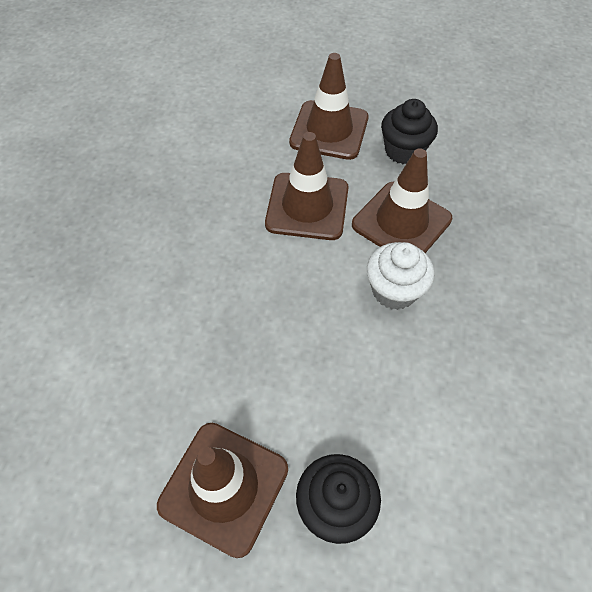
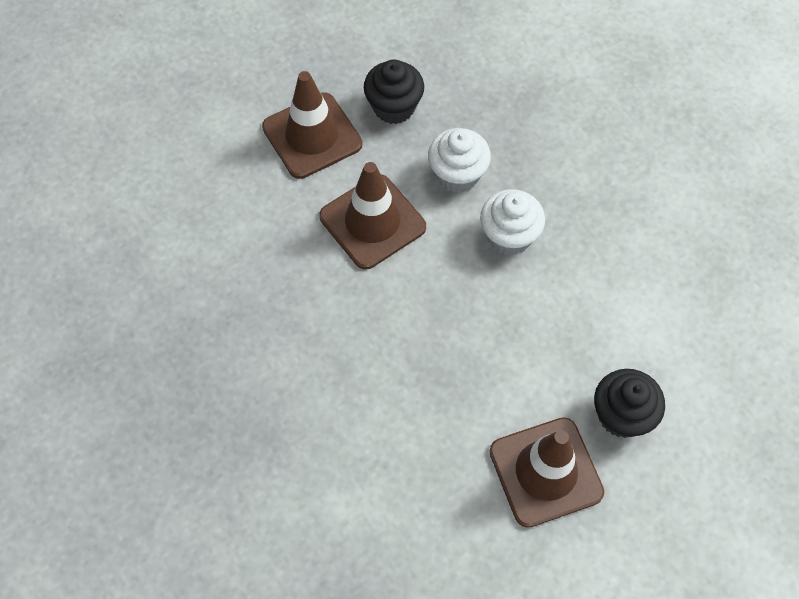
camera: 45 degrees left, 5 degrees up
brown traffic cone [352,148,452,253] -> white cupcake [428,128,491,193]

